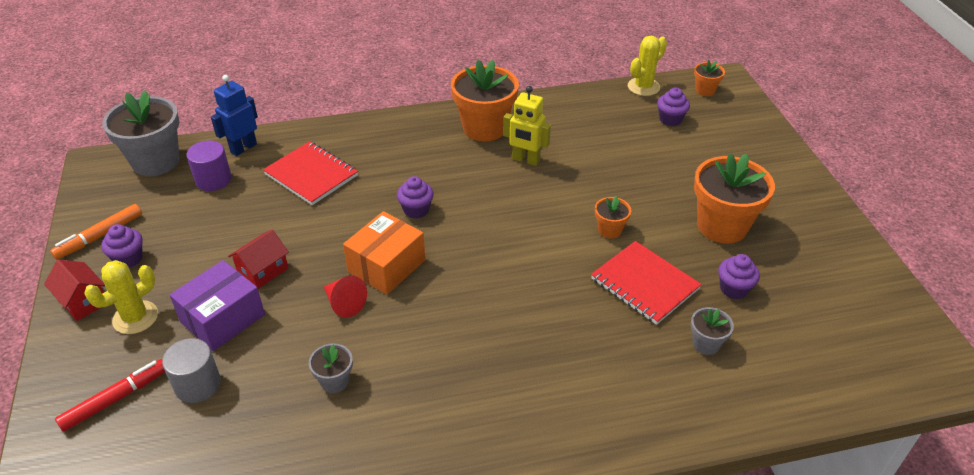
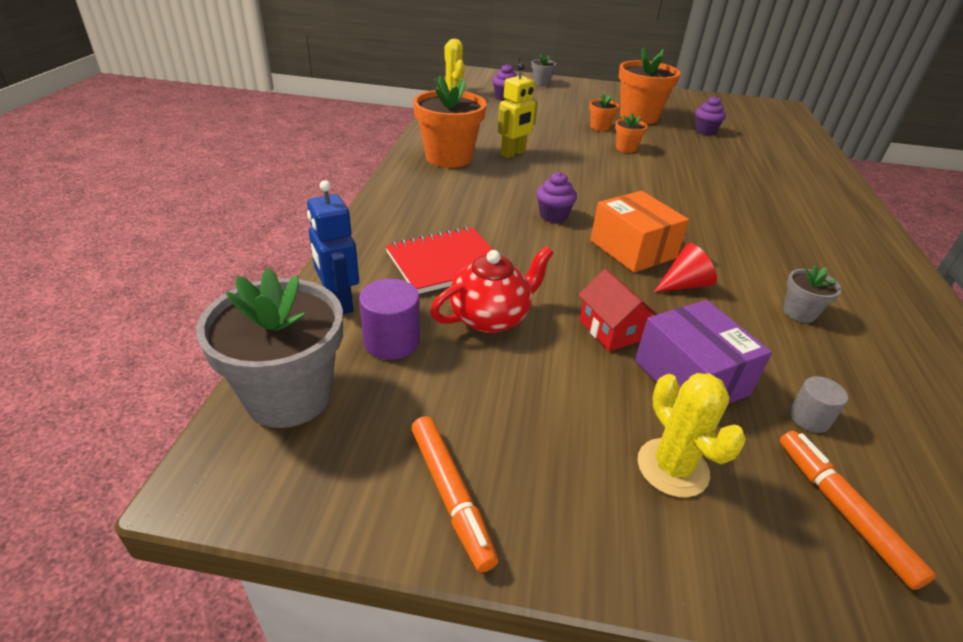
camera: 70 degrees left, 5 degrees down
red house [44,260,105,321] -> none
red marker [55,359,165,432] -> orange marker [779,431,936,590]
purple cupcake [101,224,143,268] -> none
grey cylinder [162,338,221,403] -> grey cylinder [789,376,848,433], size x0.64
red notebook [591,241,702,325] -> none
grey flower pot [691,307,734,355] -> grey flower pot moved to [531,54,556,86]
orange flower pot [694,60,725,96] -> orange flower pot moved to [589,94,619,131]
none -> red teapot [430,246,553,333]

